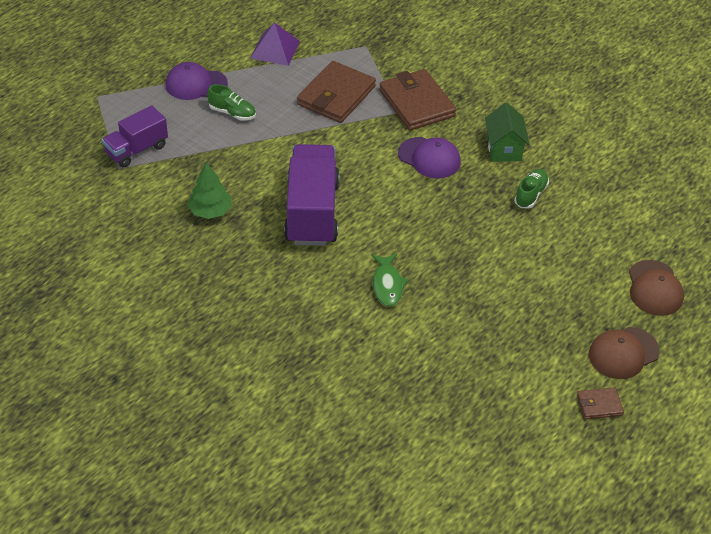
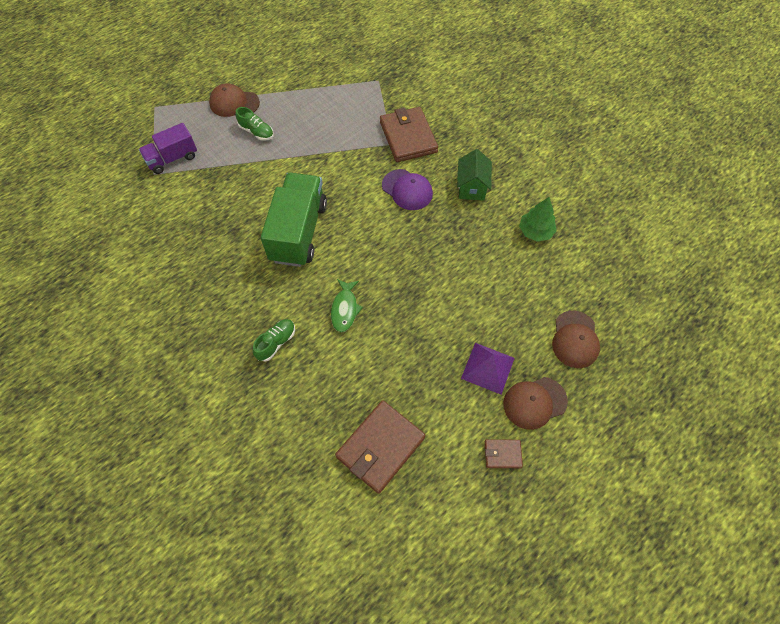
camera: 10 degrees right, 15 degrees up
purple cap [166,62,228,100] -> brown cap [209,83,260,117]
green tree [187,163,232,219] -> green tree moved to [519,197,557,242]
purple pyramid [250,22,300,66] -> purple pyramid moved to [461,343,515,395]
purple truck [284,144,340,246] -> green truck [261,173,327,267]
brown wallet [297,61,376,123] -> brown wallet moved to [335,400,426,494]
green shoe [514,169,549,208] -> green shoe moved to [253,319,295,362]

